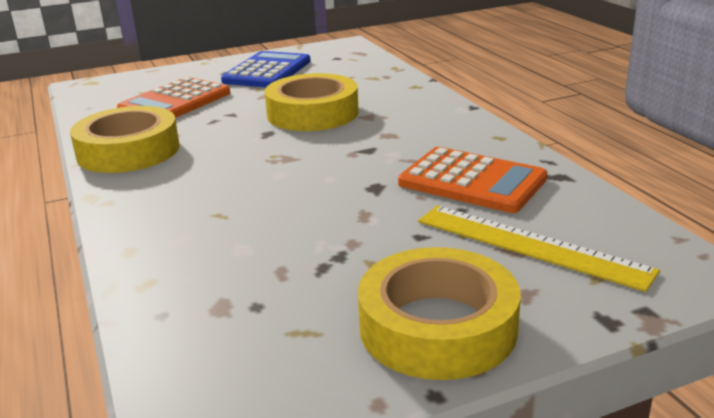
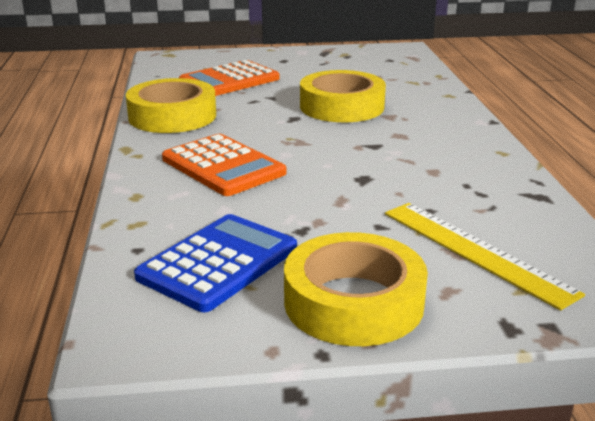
camera: 15 degrees right, 0 degrees up
blue calculator [221,51,311,88] -> blue calculator moved to [134,214,297,312]
orange calculator [398,147,547,213] -> orange calculator moved to [162,134,286,196]

